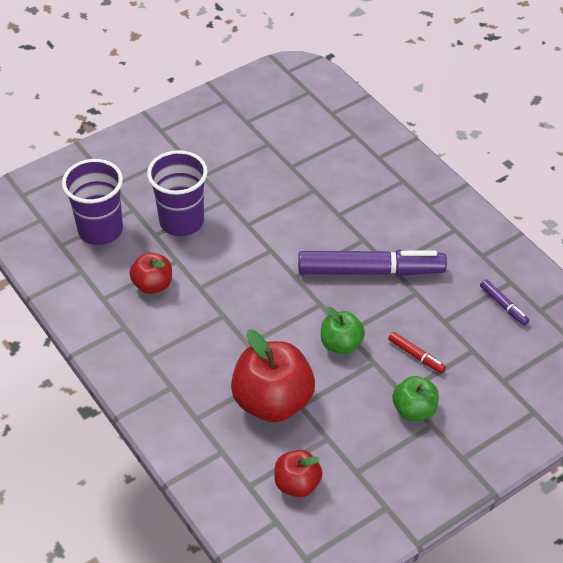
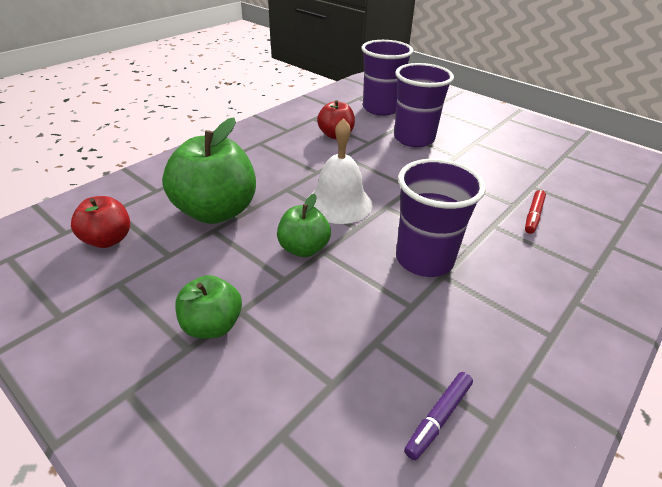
camera: 75 degrees right, 10 degrees down
red apple [231,329,315,422] -> green apple [162,117,256,224]
purple marker [298,250,447,276] -> purple cup [396,159,486,277]
red marker [388,332,446,374] -> red marker moved to [525,190,546,234]
none -> white bell [309,118,372,224]

